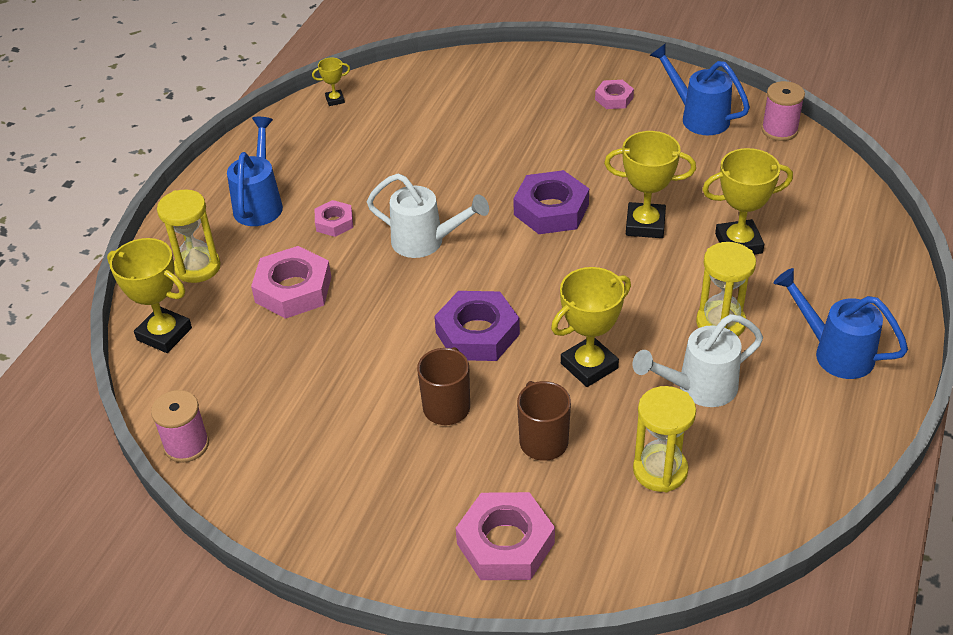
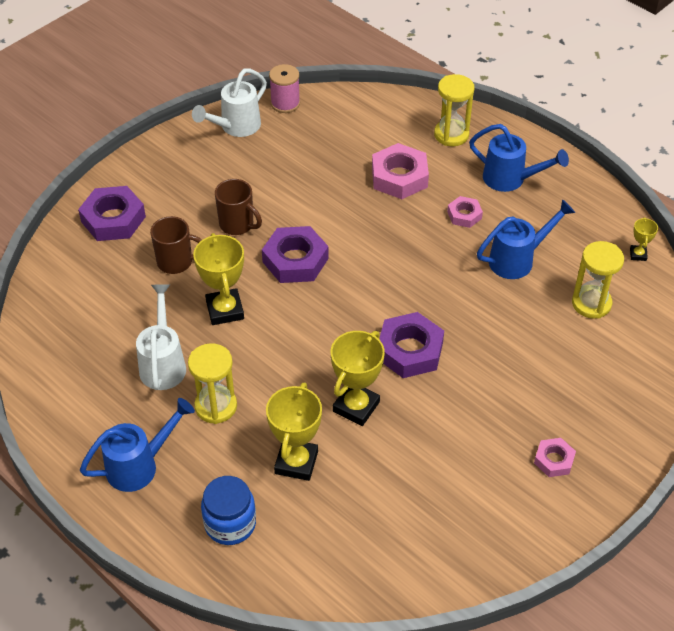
camera: 110 degrees right, 5 degrees up
yellow trophy [107,238,192,353] -> none
white watering can [367,173,489,258] -> white watering can moved to [192,68,267,137]
pink nut [456,492,555,580] -> purple nut [78,186,146,241]
yellow hourglass [633,386,696,492] -> yellow hourglass moved to [572,241,624,319]
blue watering can [649,43,750,135] -> blue watering can moved to [477,199,575,279]
pink spool [762,81,805,141] -> none
none -> blue jar [201,476,256,545]

